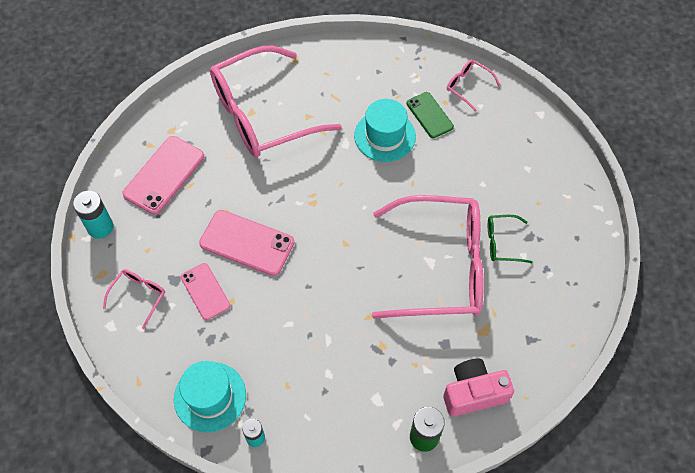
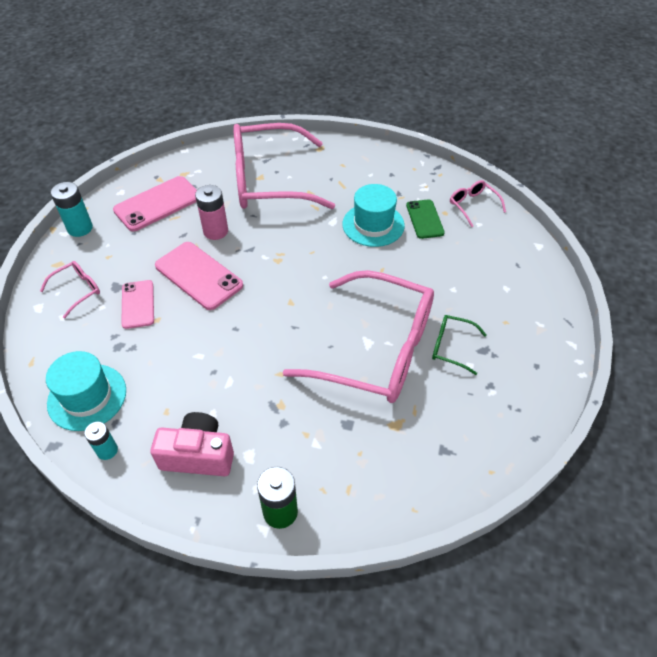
camera: 20 degrees right, 10 degrees down
pink camera [443,359,514,417] -> pink camera moved to [150,412,234,476]
none -> pink battery [195,185,228,240]

